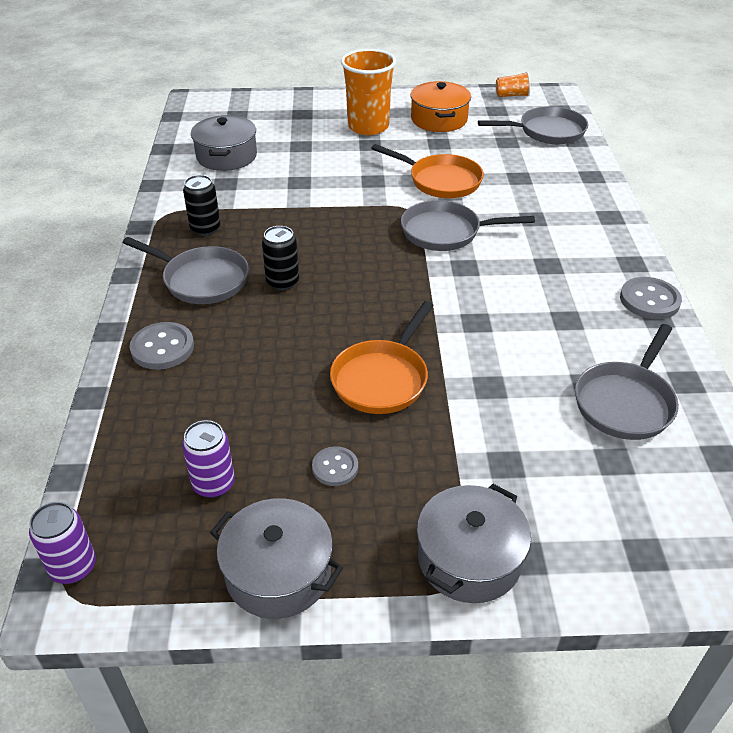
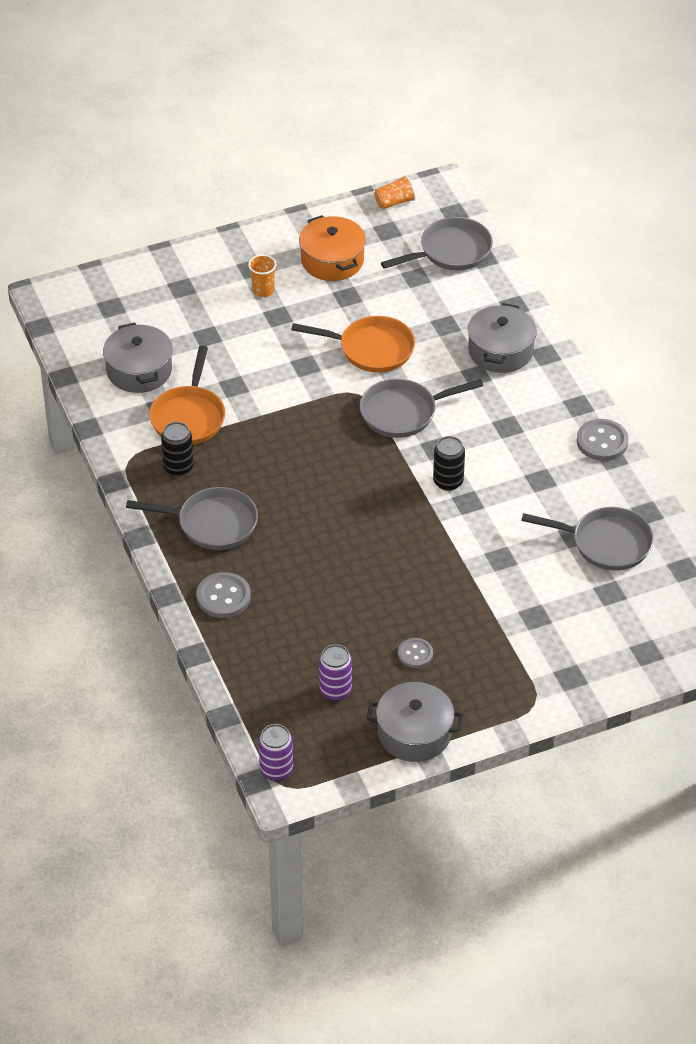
camera: 20 degrees left, 5 degrees up
black can [262,226,299,291] -> black can moved to [433,436,465,491]
orange pan [330,301,434,414] -> orange pan moved to [149,346,225,445]
orange cup [341,49,396,135] -> orange cup [248,255,276,297], size x0.48
grey pot [417,484,531,603] -> grey pot moved to [467,303,537,373]
grey pan [575,324,679,440] -> grey pan turned 90 degrees counterclockwise [521,507,654,571]

